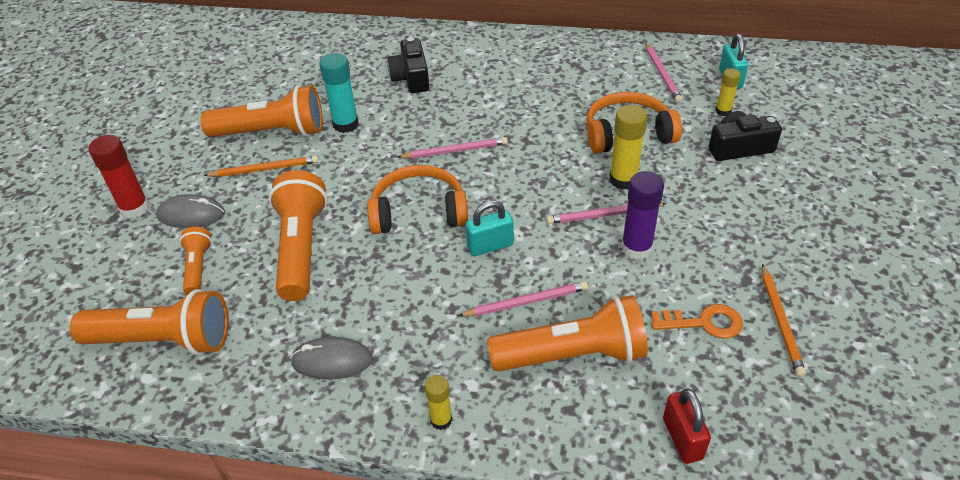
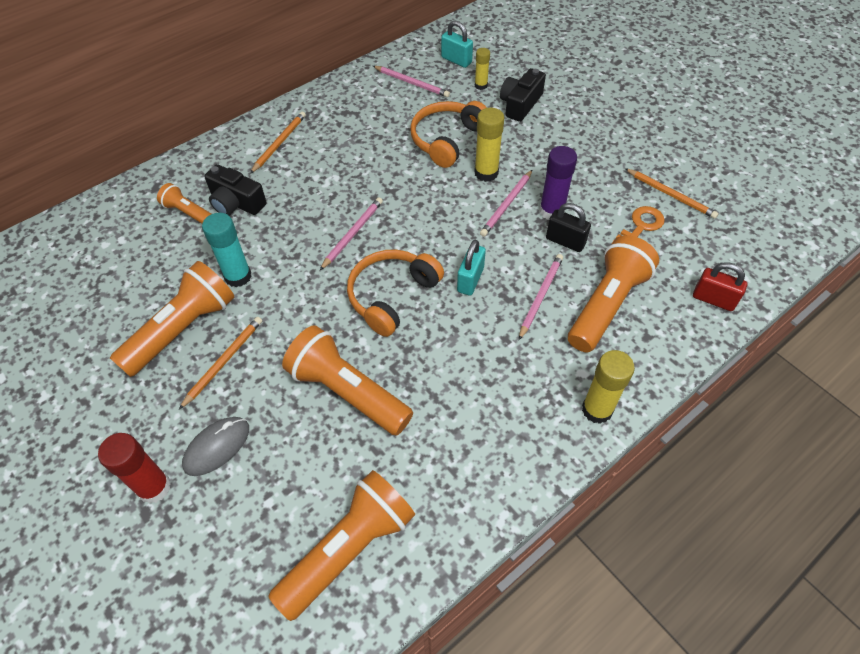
camera: 50 degrees left, 10 degrees up
orange flashlight [180,227,212,295] -> orange flashlight moved to [157,183,211,223]
grey mouse [290,337,373,380] -> none
yellow glue stick [425,375,452,430] -> yellow glue stick [582,350,635,424], size x1.66
none -> orange pencil [250,112,306,174]
none -> black padlock [546,203,591,252]

